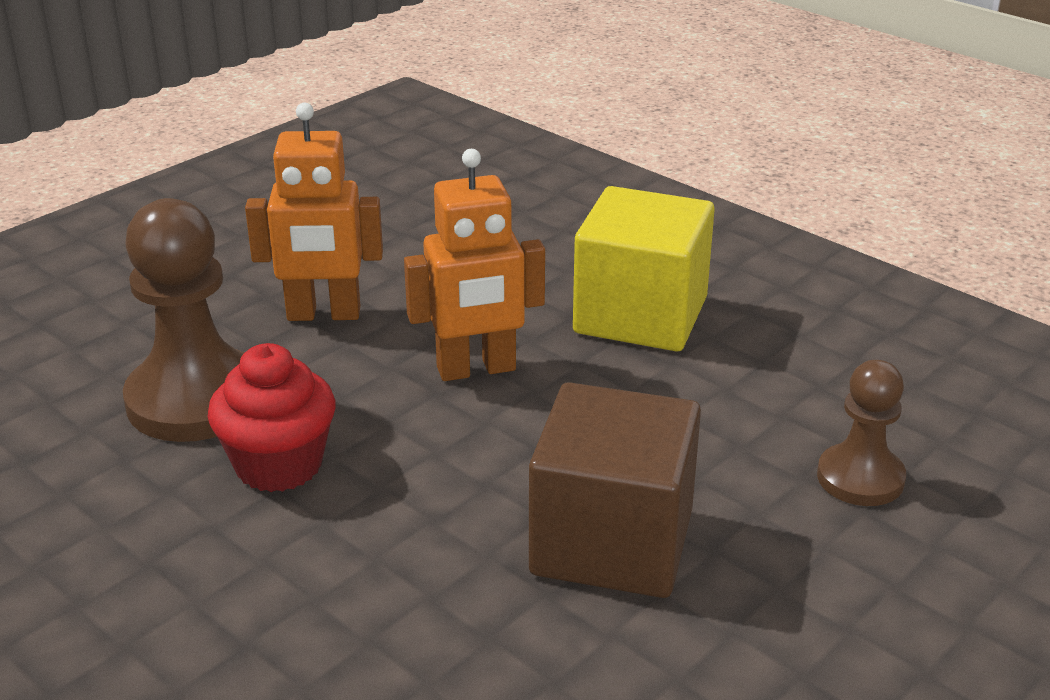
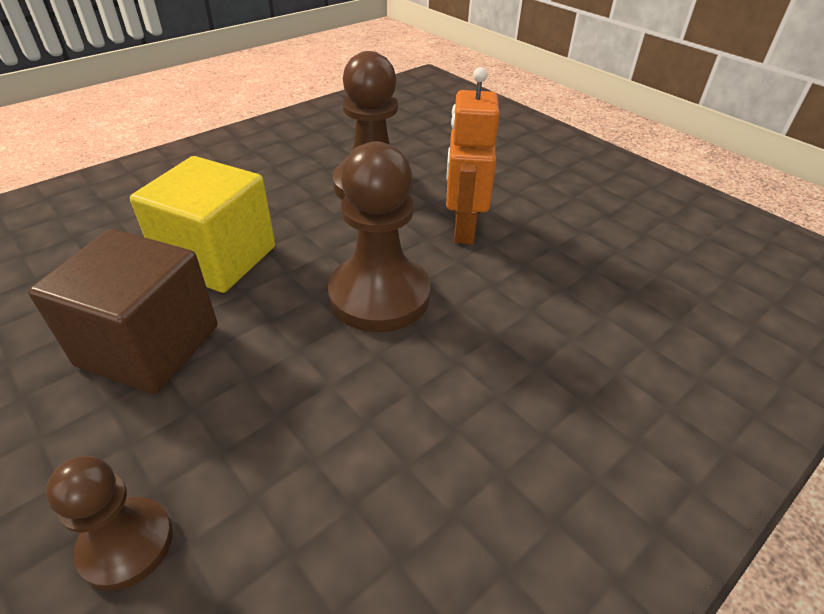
camera: 95 degrees right, 10 degrees up
red cupcake [207,343,335,492] -> none
orange robot [404,149,545,381] -> brown pawn [328,141,431,332]
yellow cube [573,186,715,352] -> yellow cube moved to [130,156,275,293]

